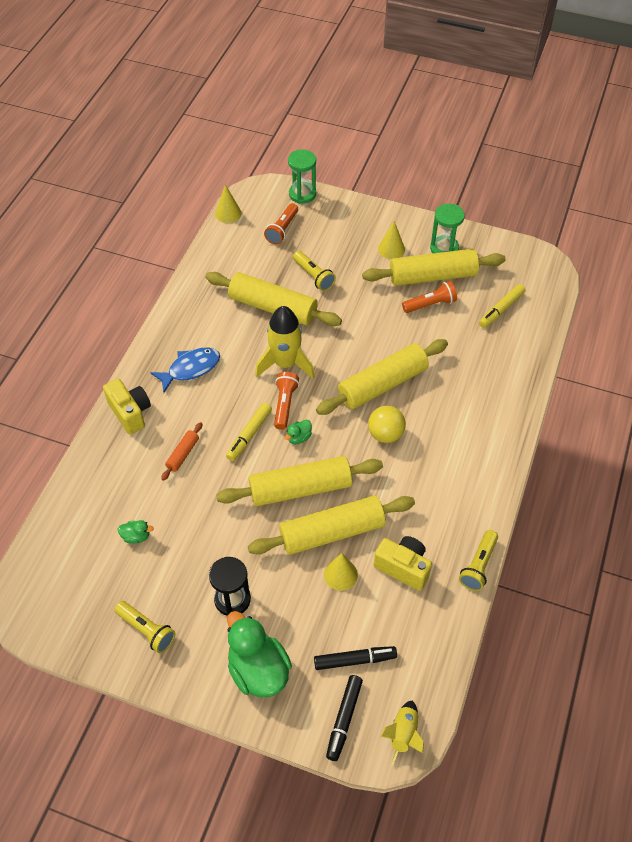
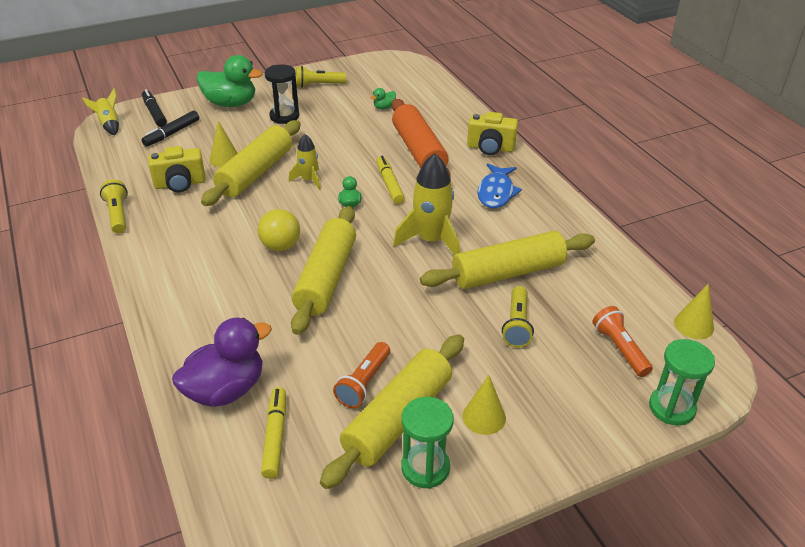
camera: 135 degrees right, 15 degrees down
orange rolling pin [161,422,202,481] -> orange rolling pin [392,99,451,176], size x2.21
yellow rolling pin [216,456,383,506] -> yellow rocket [289,134,320,190]
orange flashlight [274,372,299,430] -> none
yellow flashlight [293,251,336,291] -> yellow flashlight turned 90 degrees counterclockwise [502,286,534,348]
none -> purple duck [172,318,272,407]

